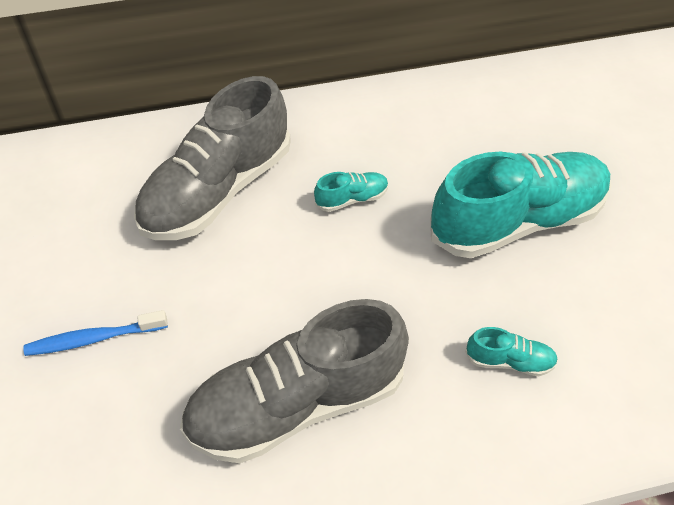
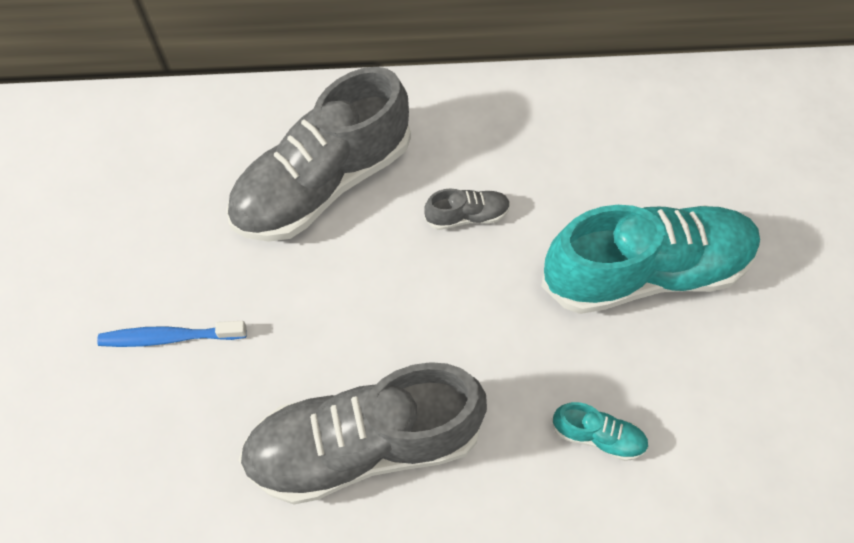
camera: 10 degrees right, 10 degrees up
turquoise shoe [314,172,388,212] -> grey shoe [424,188,510,230]

